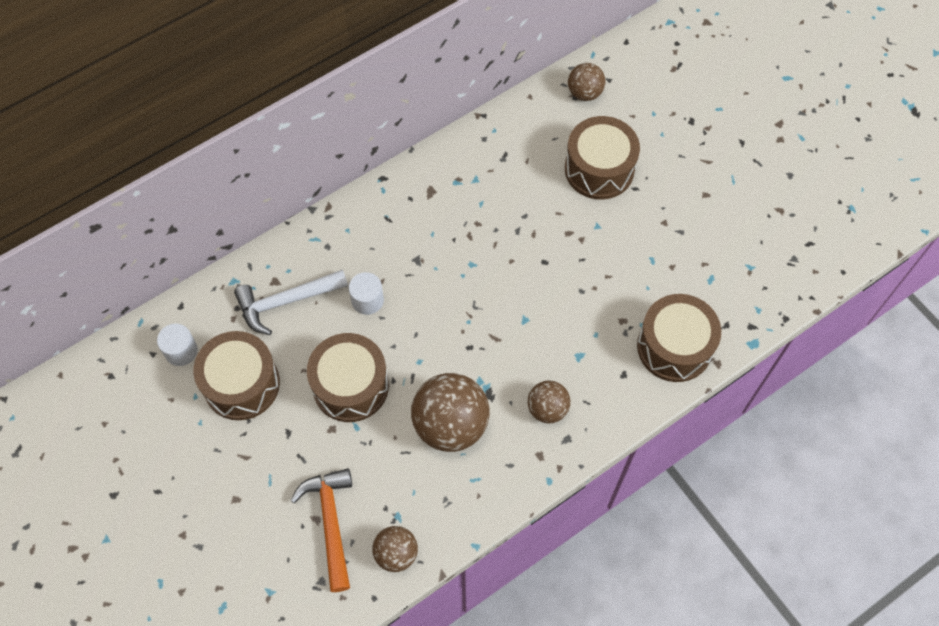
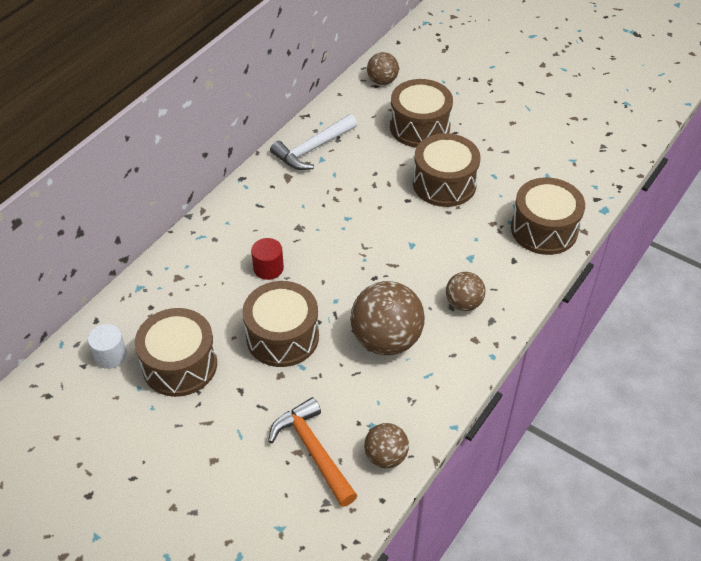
camera: 20 degrees left, 15 degrees down
white hammer [234,269,348,335] -> white hammer moved to [270,114,358,170]
white cylinder [349,272,384,315] -> red cylinder [251,238,284,280]
none -> brown drum [413,133,481,207]

